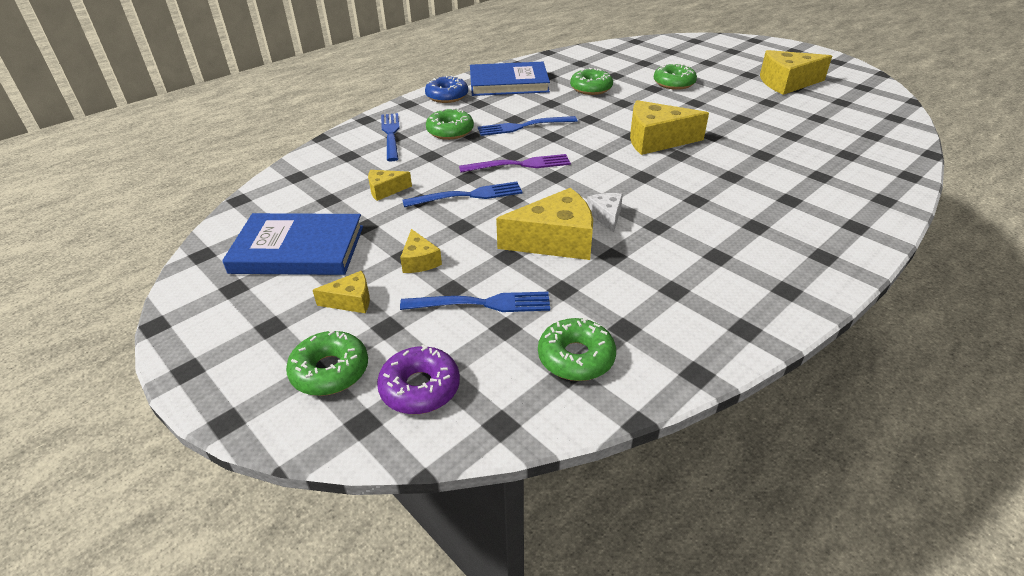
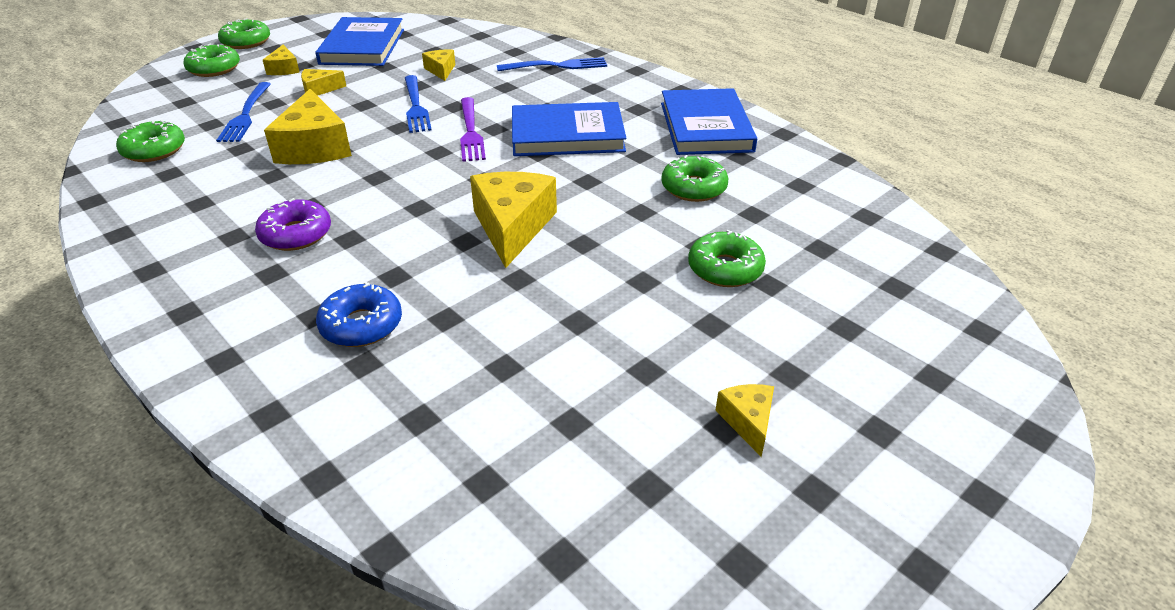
camera: 90 degrees right, 0 degrees up
purple donut [377,344,460,414] -> purple donut moved to [255,198,331,251]
blue donut [425,75,468,103] -> blue donut moved to [316,282,402,347]
green donut [426,108,474,140] -> green donut moved to [218,18,270,49]
blue fork [478,116,577,136] -> blue book [512,102,627,156]
white cheese [587,193,623,233] -> none
yellow cheese [760,50,832,95] -> yellow cheese [715,384,774,457], size x0.51

